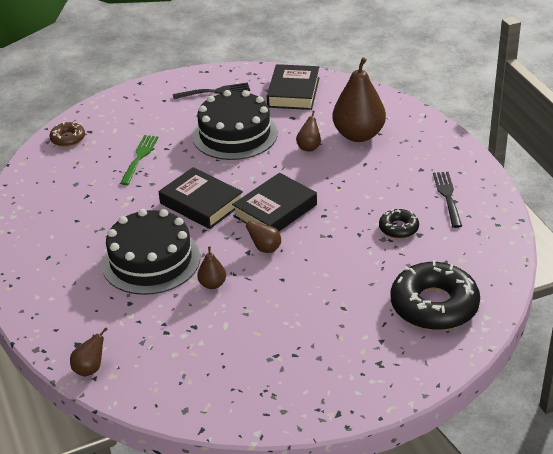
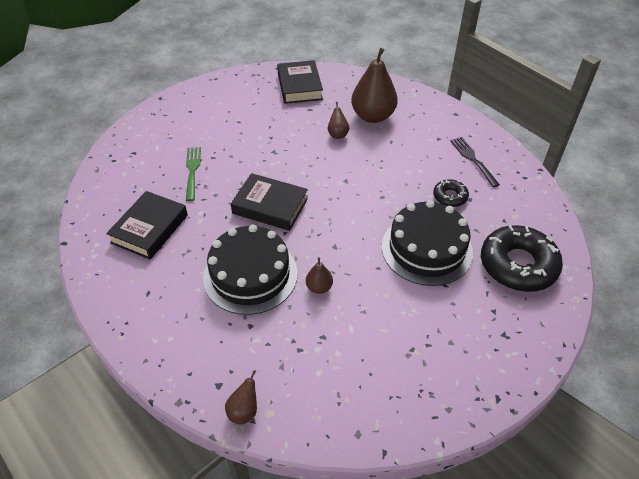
camera: 20 degrees left, 10 degrees up
brown donut [49,122,85,147] -> none
black fork [173,83,250,99] -> none
black cake [192,90,278,160] -> black cake moved to [382,200,473,286]
black book [232,173,317,231] -> black book moved to [106,191,188,259]
brown pear [240,219,281,253] -> none

